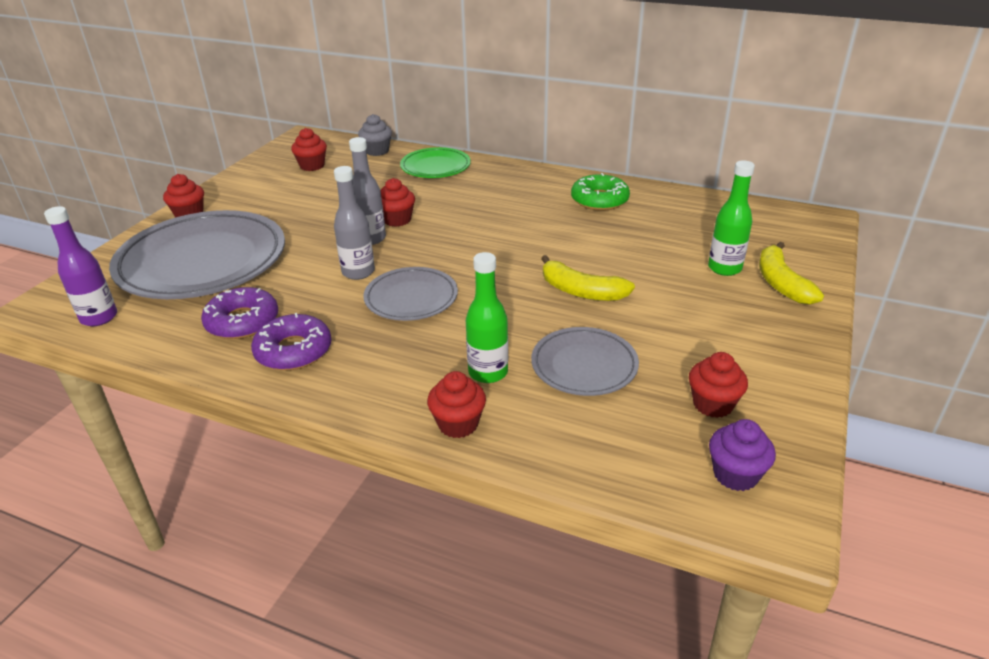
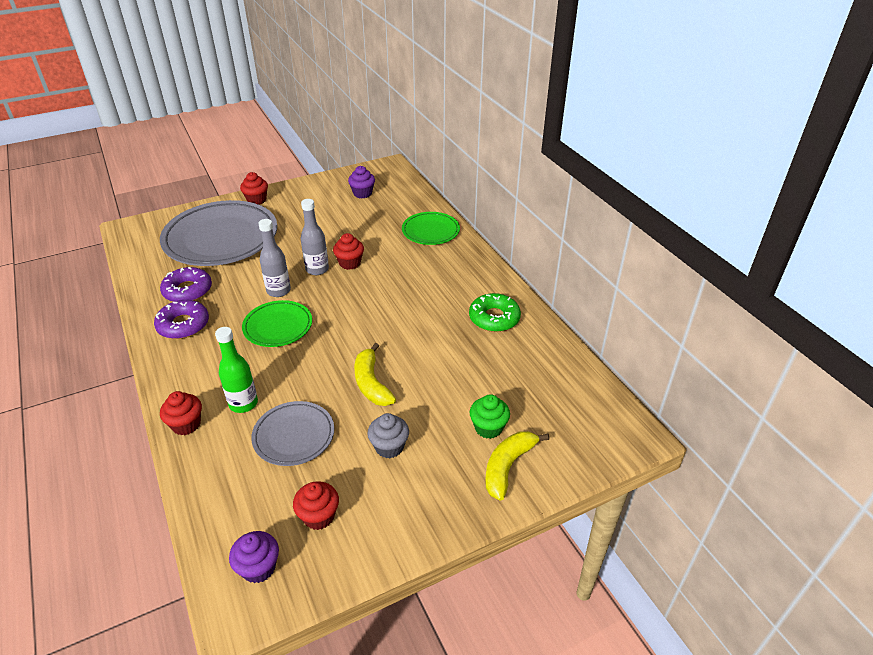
camera: 40 degrees right, 5 degrees up
purple bottle [44,206,117,326] -> none
red cupcake [291,128,327,171] -> purple cupcake [348,166,375,198]
grey cupcake [358,114,392,156] -> grey cupcake moved to [368,413,409,458]
grey plate [363,267,458,321] -> green plate [242,300,312,347]
green bottle [708,160,755,276] -> green cupcake [470,394,510,439]

